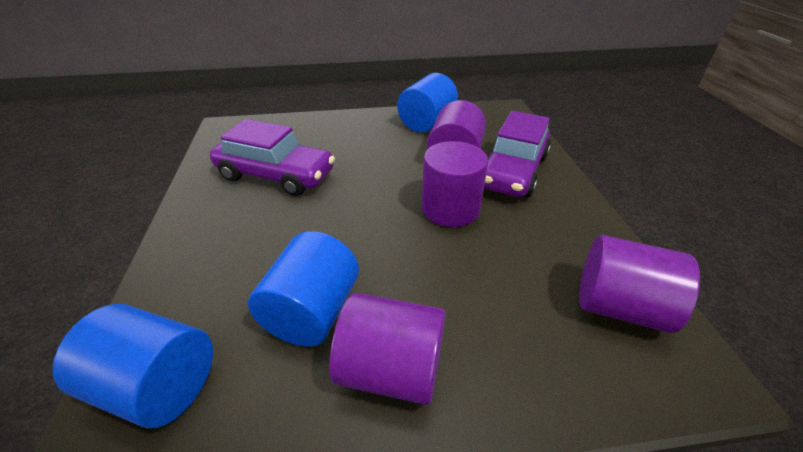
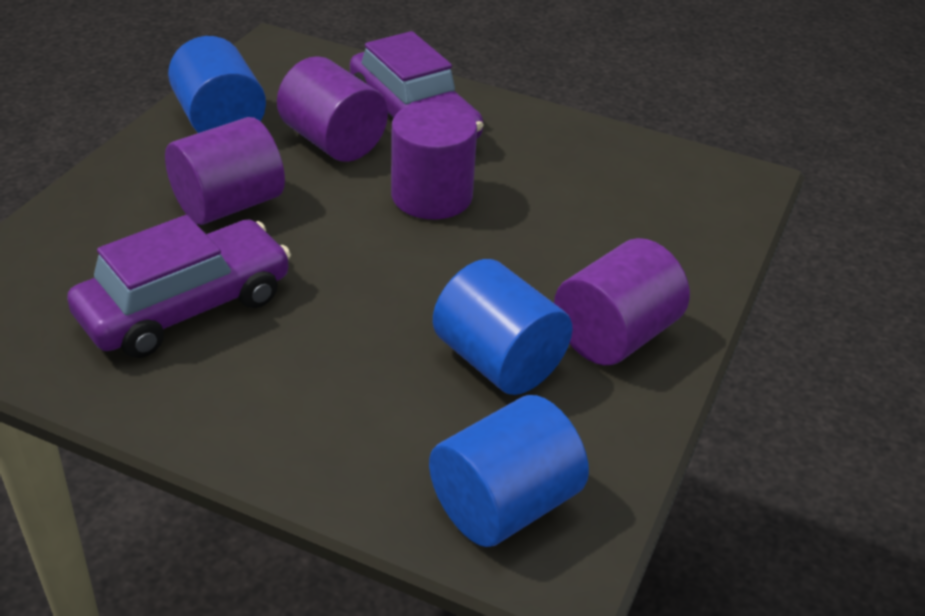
camera: 60 degrees left, 0 degrees up
purple cylinder [579,235,700,333] -> purple cylinder moved to [165,117,285,225]

